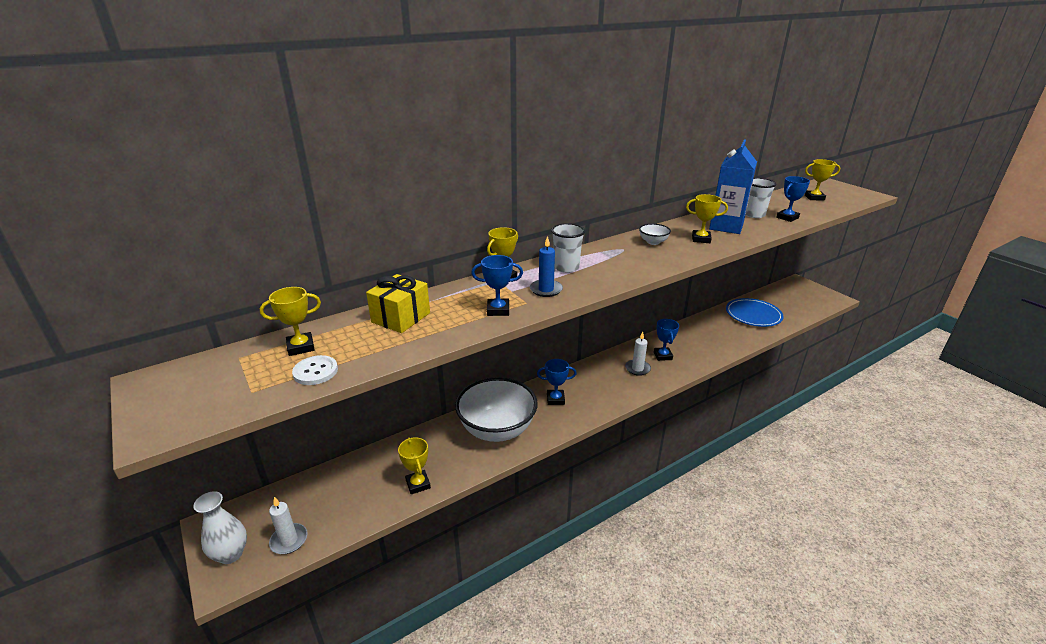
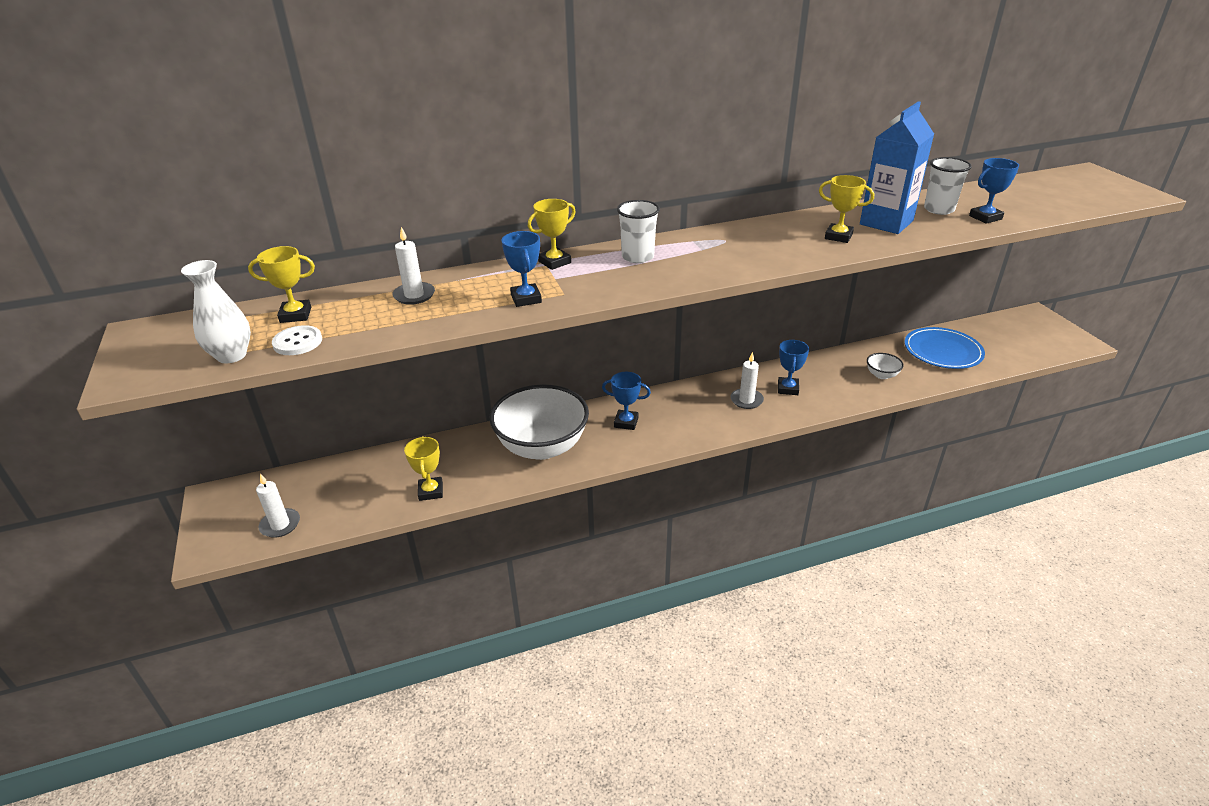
camera: 15 degrees right, 5 degrees up
white vase [193,491,247,564] -> white vase moved to [181,260,251,363]
yellow gift [366,274,430,333] -> white candle [392,227,435,305]
blue trophy [471,255,523,316] -> blue trophy turned 60 degrees clockwise [501,231,542,307]
blue candle [530,236,563,297] -> none
white bowl [639,224,671,245] -> white bowl moved to [867,353,904,379]
yellow trophy [805,159,840,201] -> none

